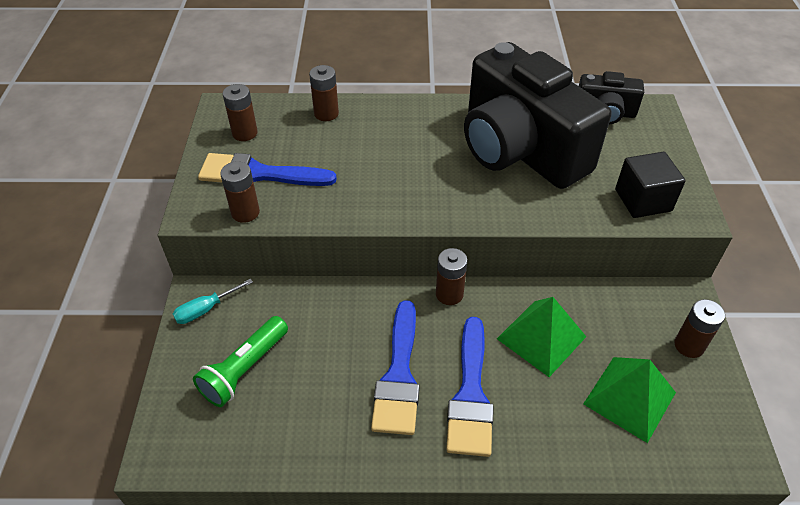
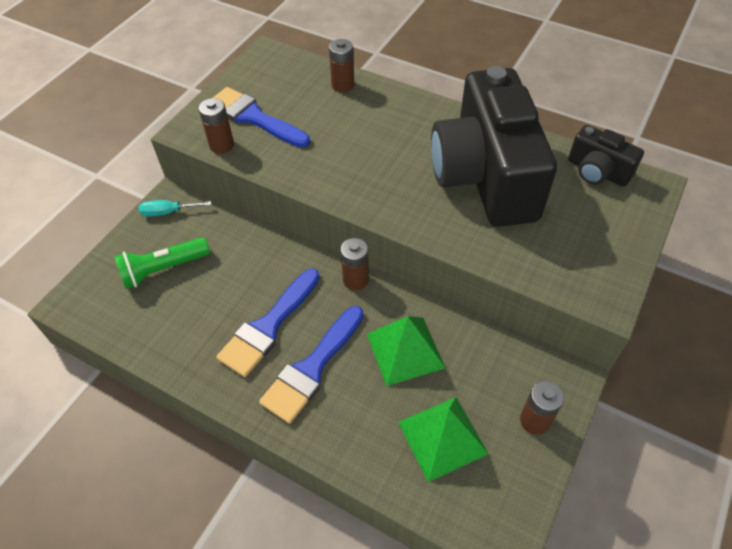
camera: 30 degrees right, 5 degrees up
brown battery [223,84,258,141] -> none
black cube [615,152,686,218] -> none

